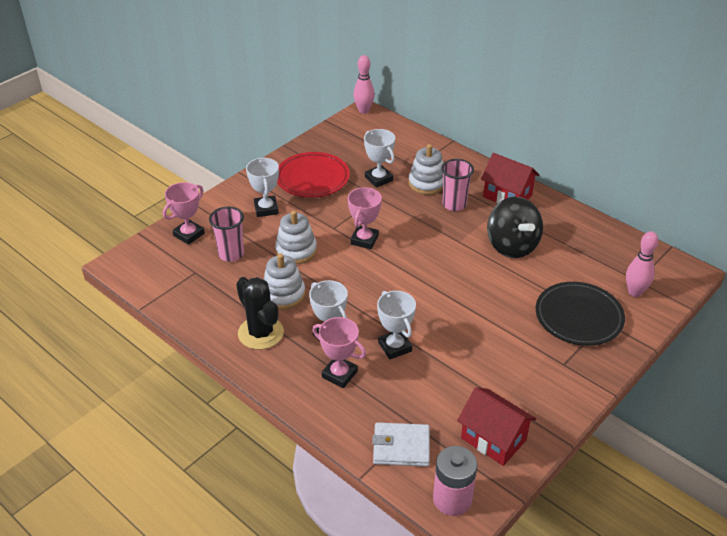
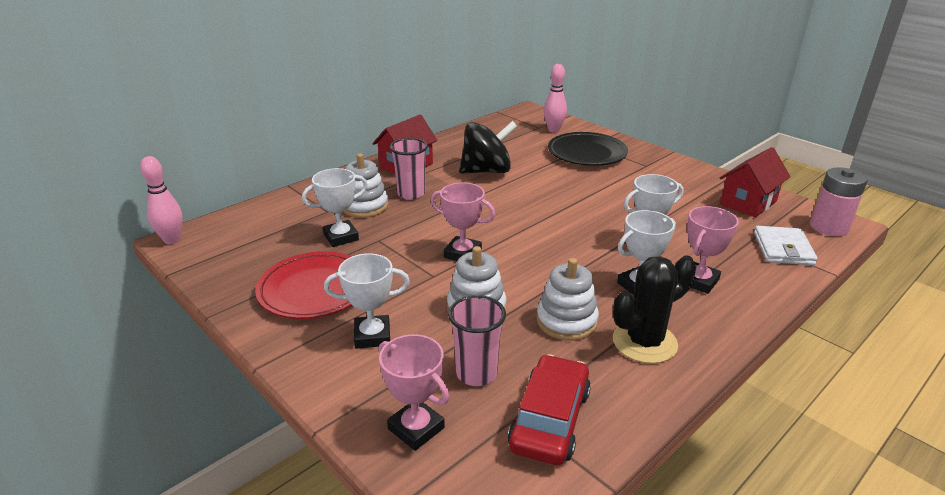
camera: 85 degrees left, 10 degrees down
none -> red car [508,354,591,465]

